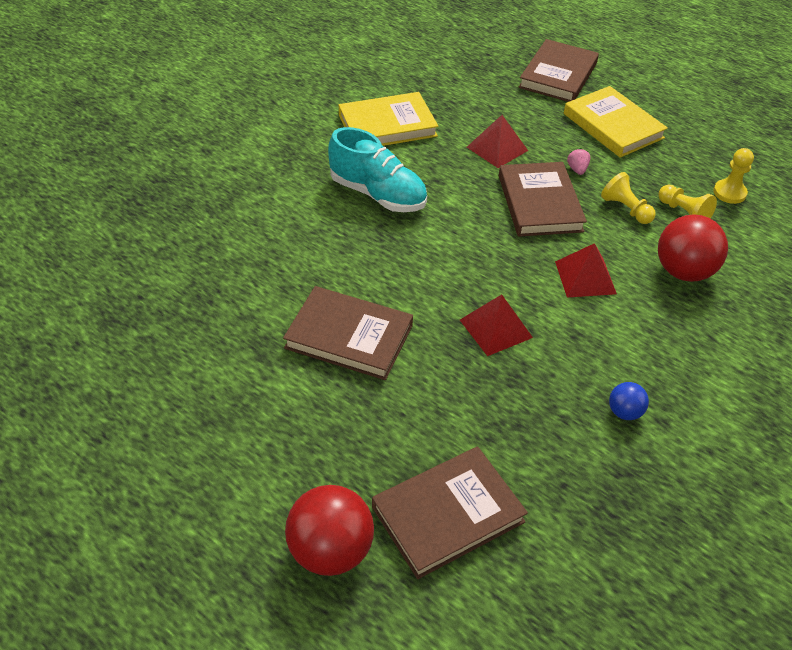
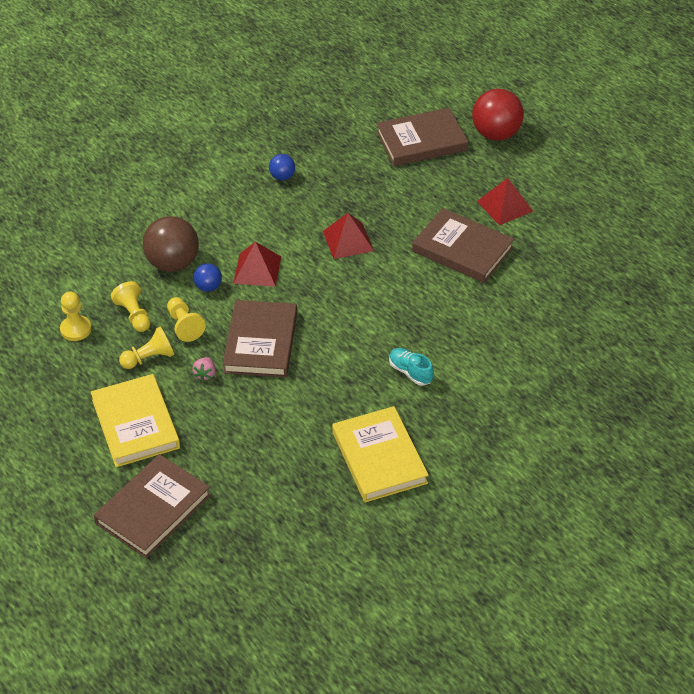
camera: 165 degrees left, 0 degrees up
turquoise shoe [328,127,427,212] -> turquoise shoe [389,348,434,386], size x0.51
yellow book [339,92,438,146] -> yellow book turned 75 degrees clockwise [332,406,429,503]
red pyramid [467,115,528,168] -> red pyramid moved to [477,178,533,225]
red ball [658,214,728,282] -> brown ball [143,216,199,272]
none -> yellow pawn [119,327,174,369]
none -> blue ball [194,263,222,292]

